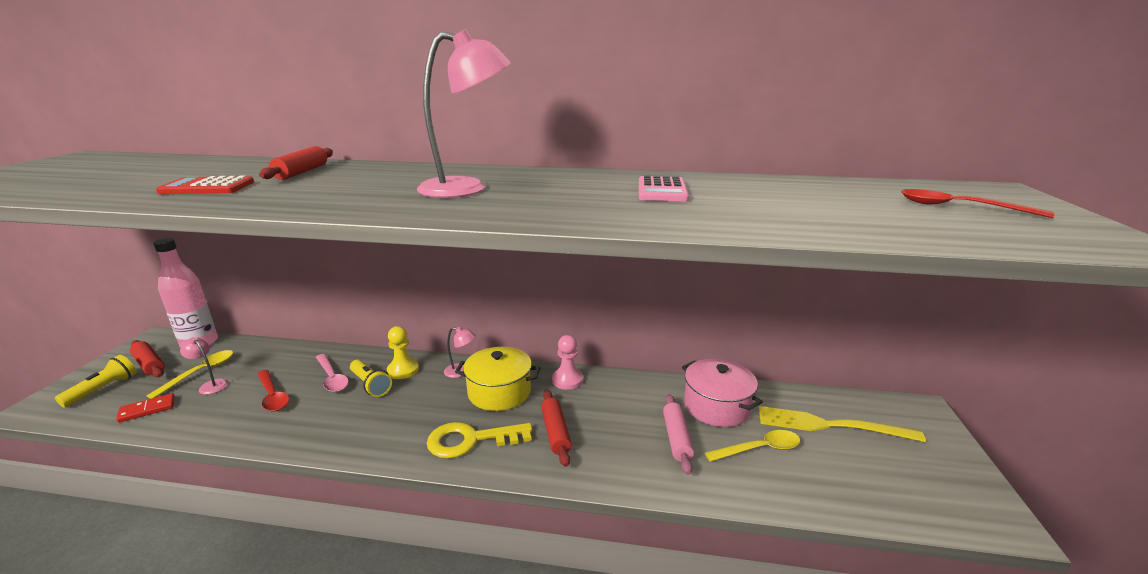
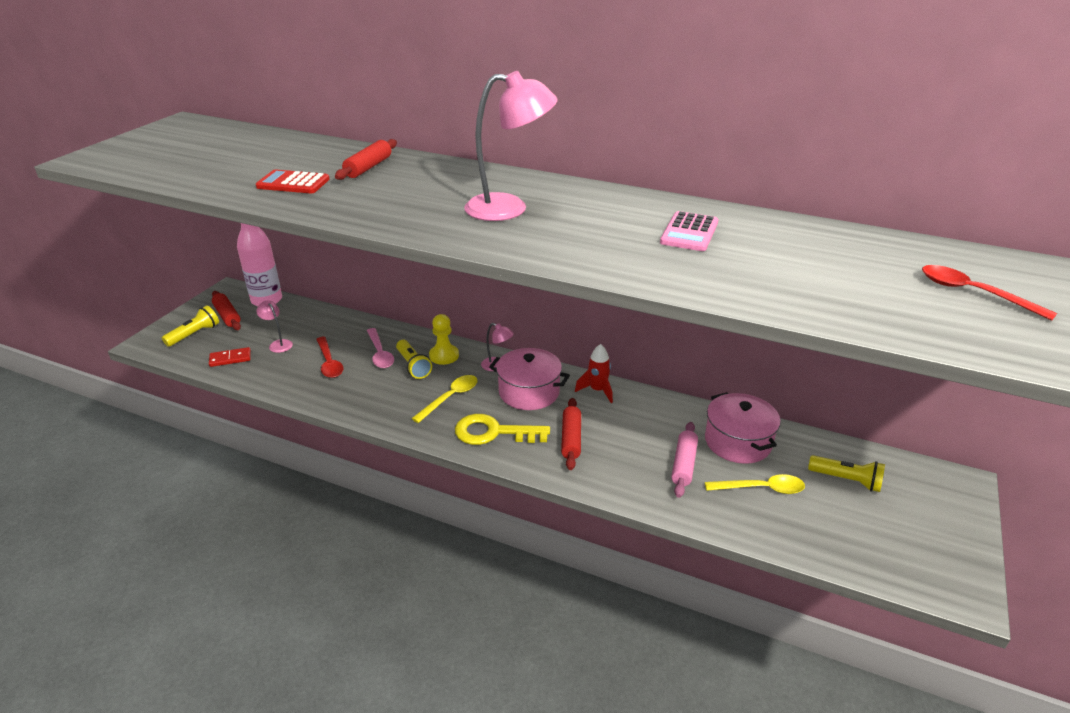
camera: 15 degrees right, 10 degrees up
yellow spoon [147,350,233,399] -> yellow spoon moved to [412,375,478,423]
yellow pot [455,347,541,411] -> pink pot [489,348,570,410]
pink pawn [552,335,583,390] -> red rocket [575,344,613,403]
yellow fork [758,406,926,442] -> yellow flashlight [808,455,885,492]

